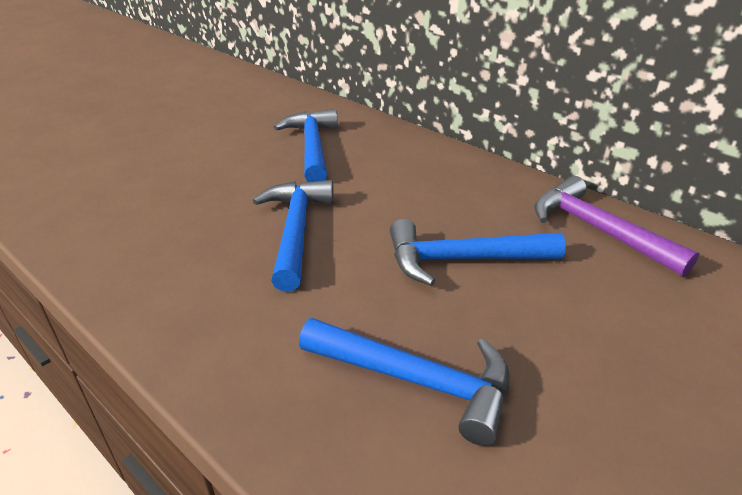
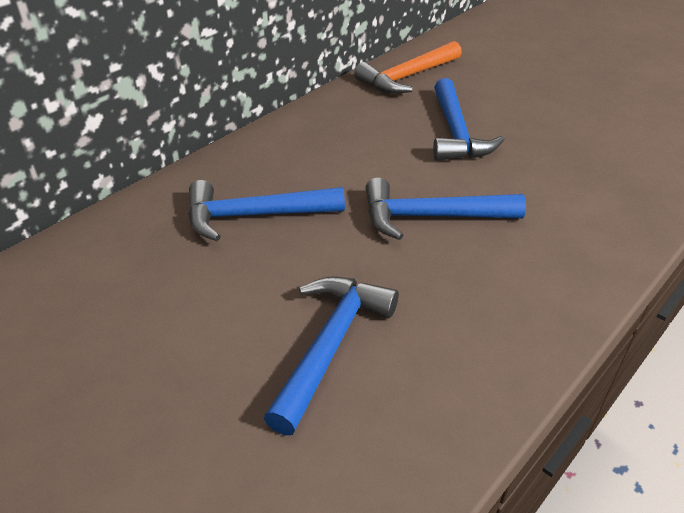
camera: 90 degrees left, 5 degrees up
blue hammer [299,318,509,446] -> blue hammer moved to [264,276,399,435]
purple hammer [534,176,699,277] -> orange hammer [354,41,462,94]

